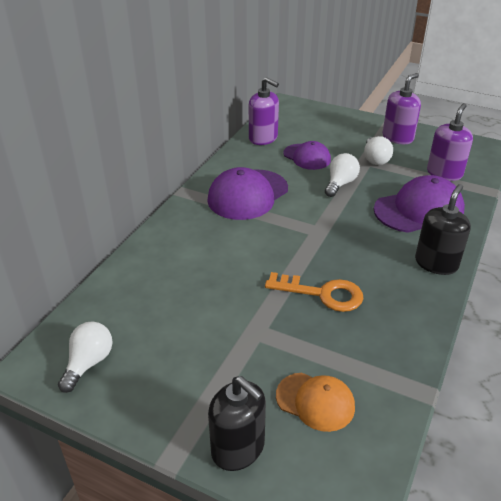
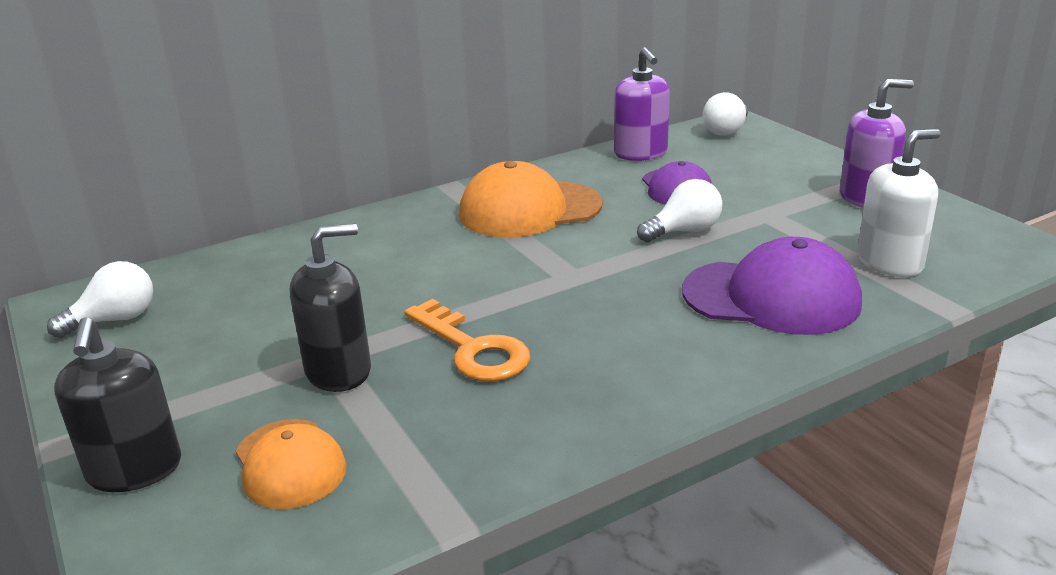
camera: 35 degrees right, 10 degrees down
purple cap [207,167,288,220] -> orange cap [459,161,603,237]
white light bulb [364,136,393,165] -> white light bulb moved to [703,92,748,136]
black soap dispenser [415,184,471,275] -> black soap dispenser moved to [290,224,371,392]
purple soap dispenser [427,103,473,181] -> white soap dispenser [857,129,941,277]

